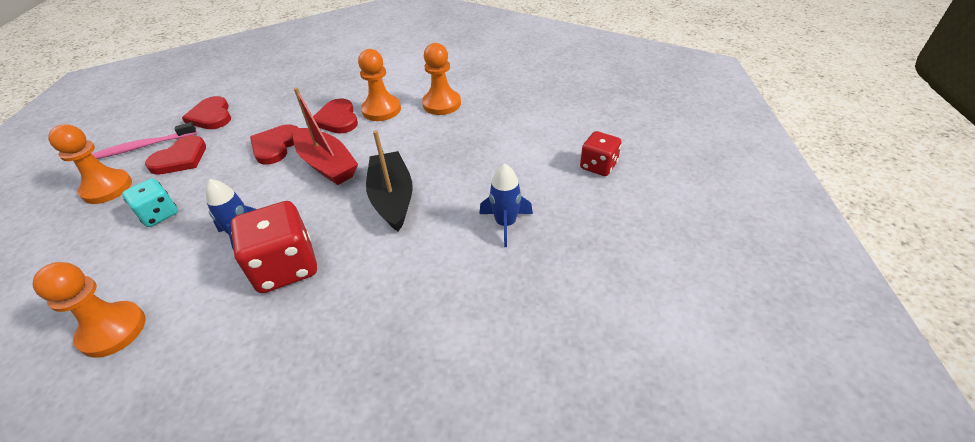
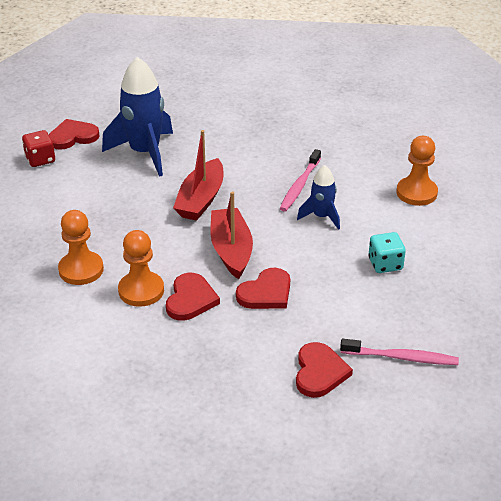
camera: 150 degrees left, 5 degrees down
orange pawn [48,124,132,204] -> none
red heart [145,135,206,175] -> red heart moved to [49,119,100,150]
red dice [230,201,317,293] -> pink toothbrush [280,149,321,212]
black boat [366,130,413,232] -> red boat [173,130,223,221]
blue rocket [479,163,533,247] -> blue rocket [102,57,173,177], size x1.86

